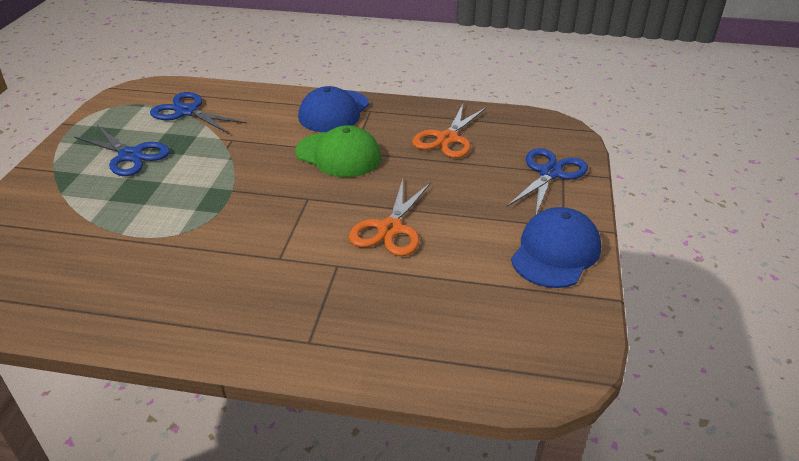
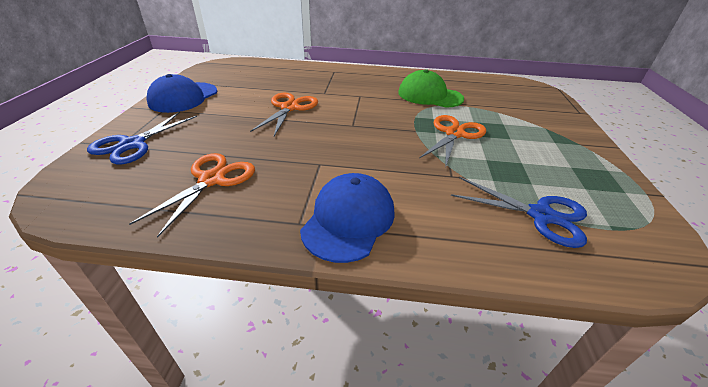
camera: 175 degrees right, 0 degrees up
blue scissors [74,125,170,176] -> none
green cap [295,125,381,177] -> green cap moved to [398,69,464,108]
none -> orange scissors [419,115,486,168]

